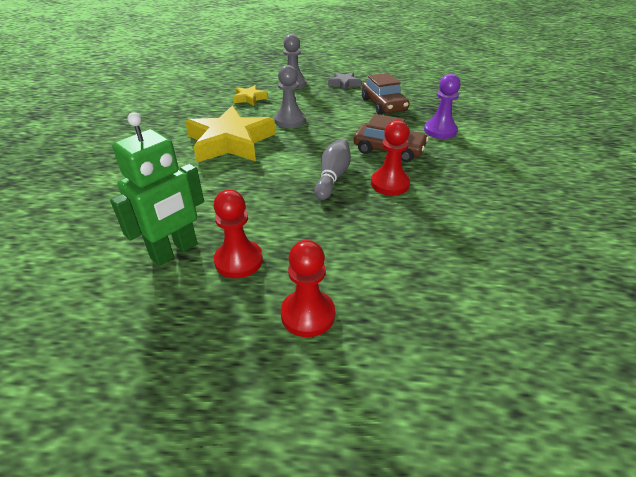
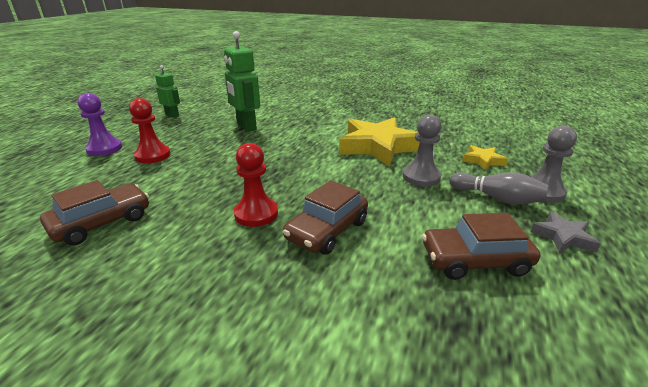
camera: 105 degrees right, 10 degrees down
red pawn [213,190,263,278] -> none
grey bowling pin [314,139,351,200] -> grey bowling pin moved to [450,172,548,205]
purple pawn [424,74,460,139] -> purple pawn moved to [78,93,122,156]
none -> brown car [40,180,149,245]
none -> green robot [155,65,180,118]

